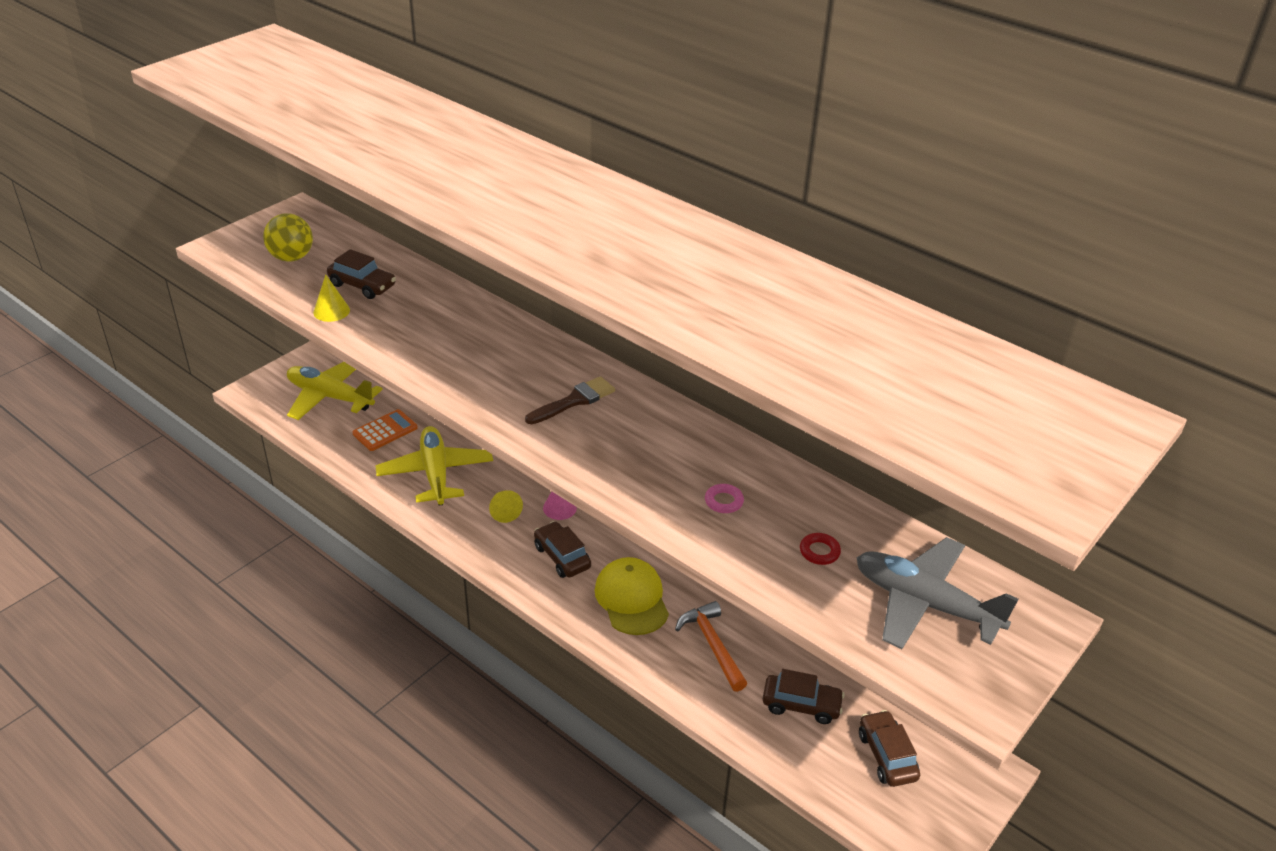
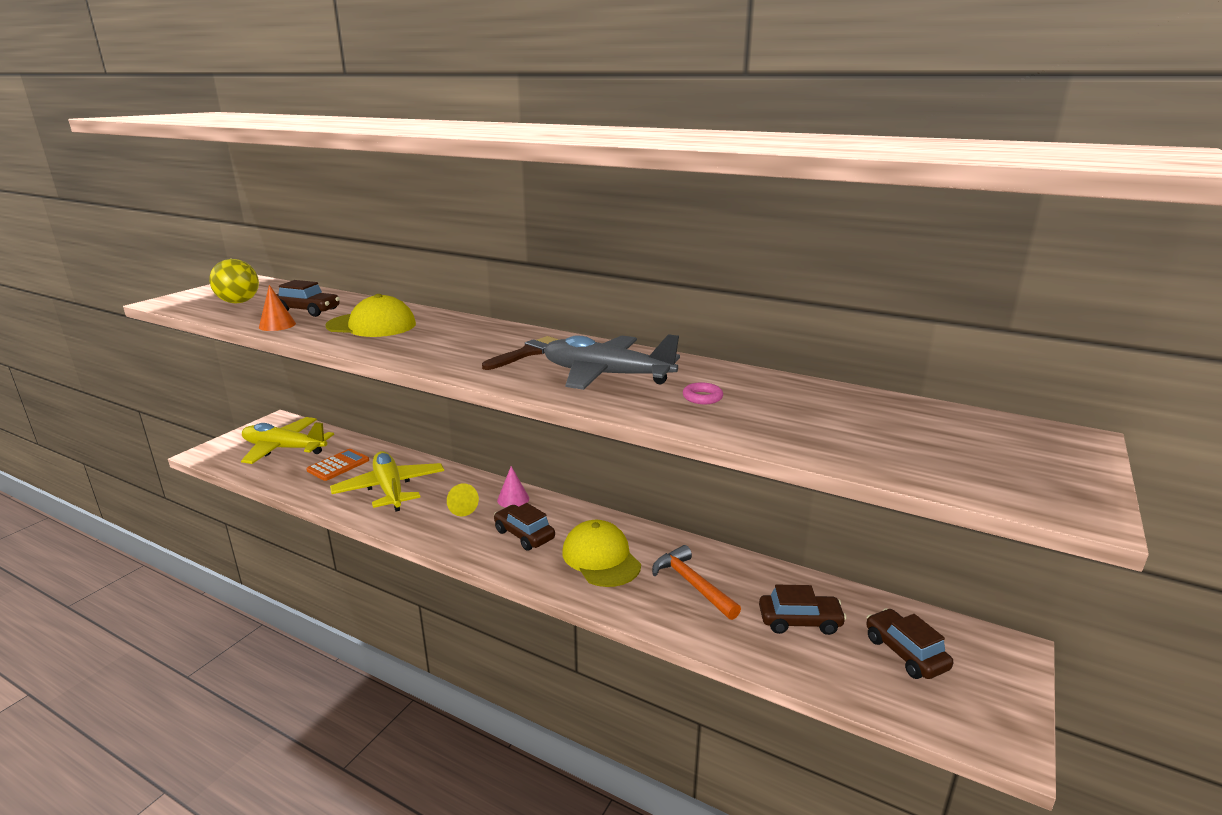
camera: 10 degrees left, 15 degrees down
yellow cone [313,274,350,322] -> orange cone [259,285,296,331]
red ring [800,533,841,565] -> none
grey plane [857,537,1019,649] -> grey plane moved to [544,334,680,390]
none -> yellow cap [325,294,416,337]

